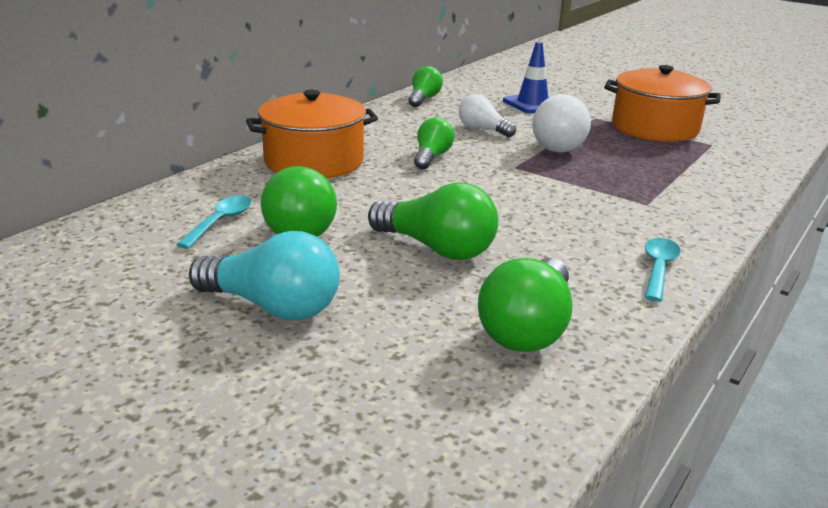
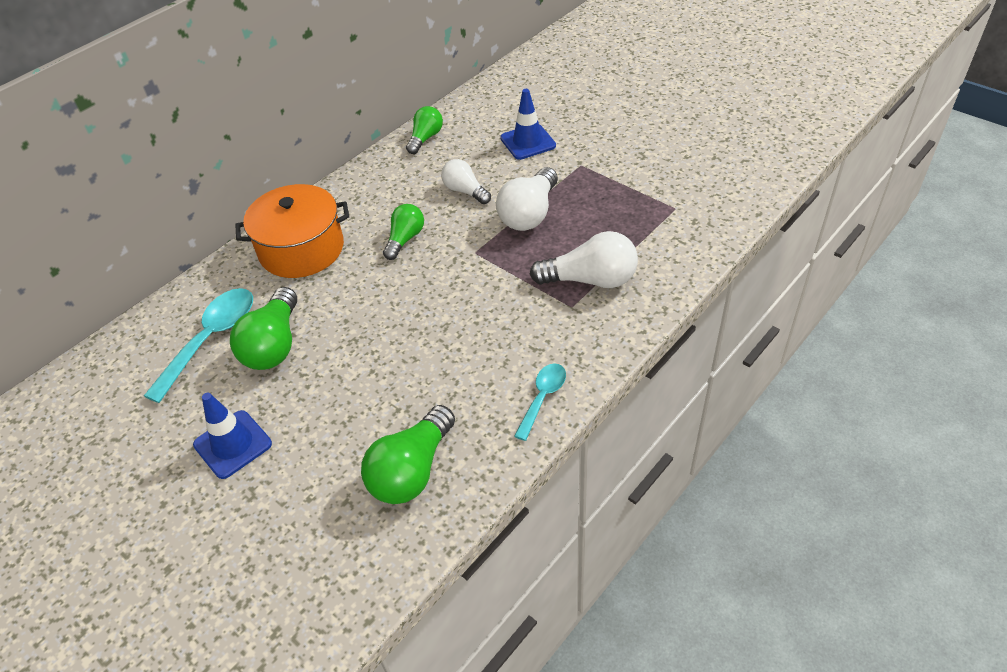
camera: 10 degrees right, 20 degrees up
turquoise spoon [176,195,252,249] -> turquoise spoon [144,288,253,403], size x1.70
turquoise light bulb [189,231,340,320] -> blue traffic cone [193,393,272,479]
green light bulb [368,183,498,260] -> none
orange pot [604,65,721,142] -> none
none -> white light bulb [530,231,638,288]

